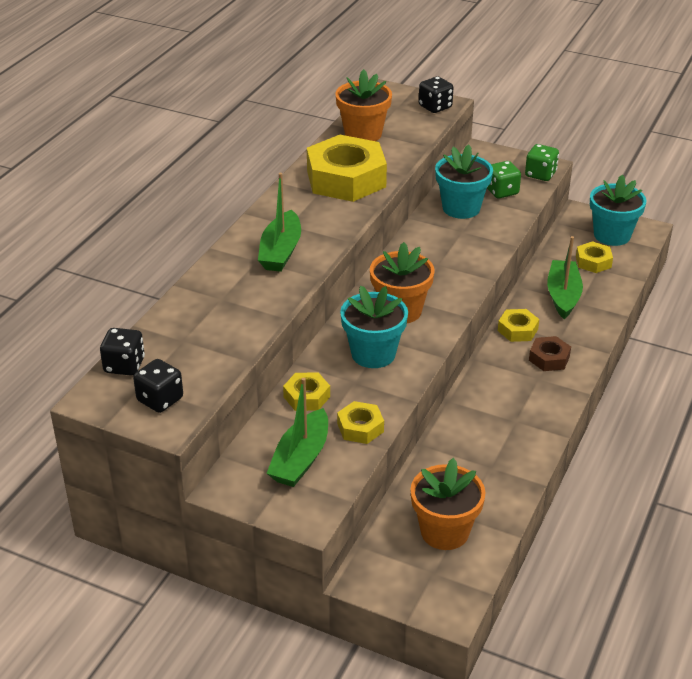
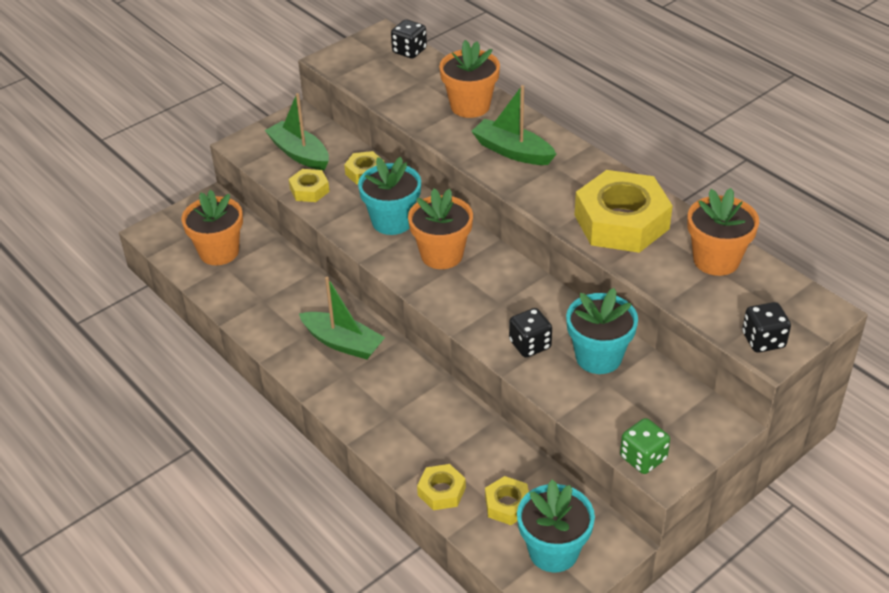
camera: 115 degrees right, 5 degrees up
black dice [133,359,183,413] -> black dice moved to [509,308,552,357]
green dice [487,161,521,198] -> none
yellow nut [498,309,539,342] -> yellow nut moved to [417,464,466,510]
brown nut [529,336,571,371] -> none
green boat [547,236,583,319] -> green boat moved to [299,277,385,360]
none -> orange flower pot [439,40,500,118]

